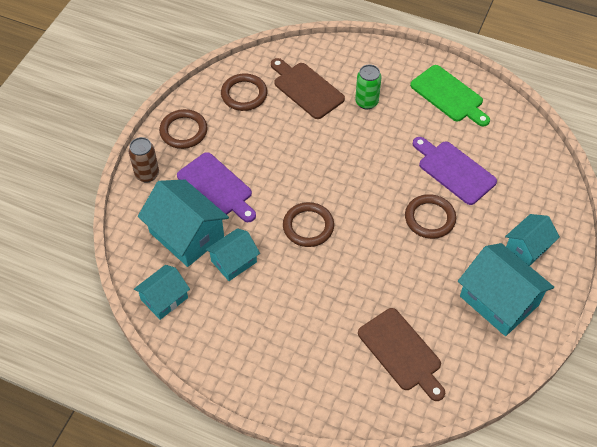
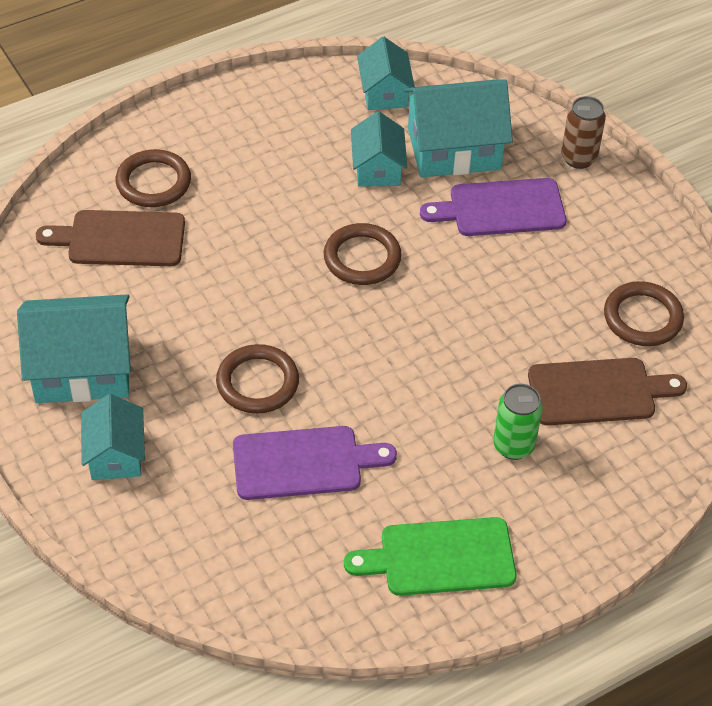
camera: 125 degrees right, 5 degrees down
brown ring [159,109,207,149] -> brown ring moved to [116,149,191,207]

